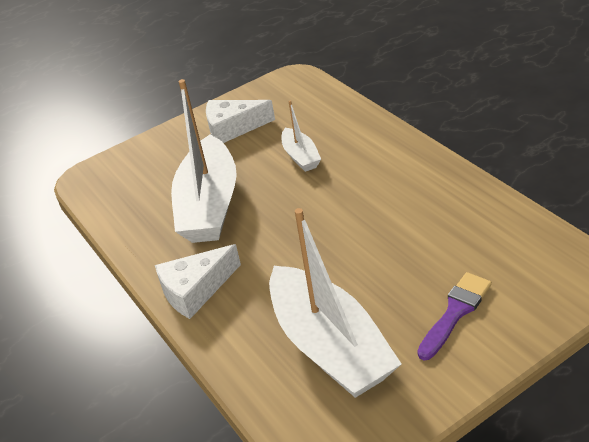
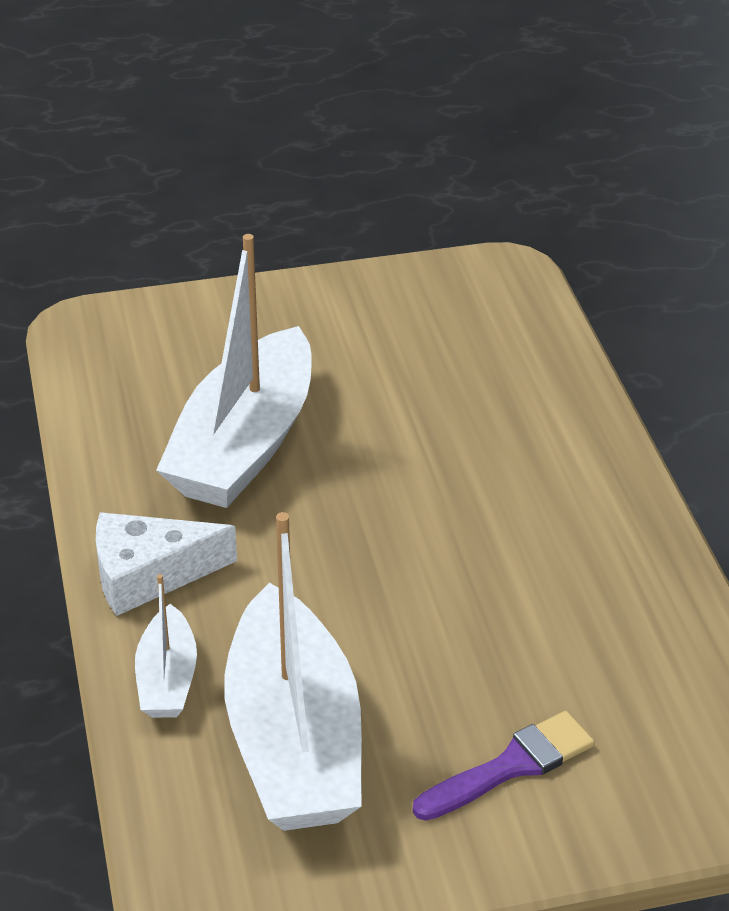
camera: 15 degrees right, 0 degrees up
white cheese [206,100,275,143] -> none
white boat [282,100,321,172] -> white boat moved to [135,574,197,718]

